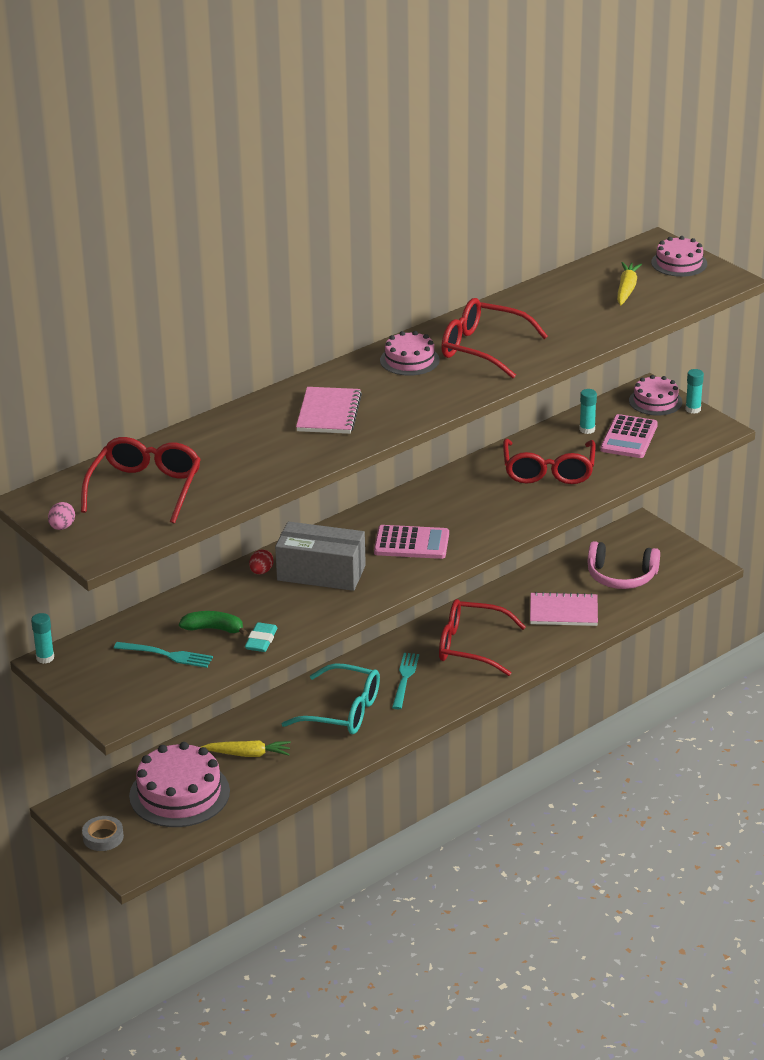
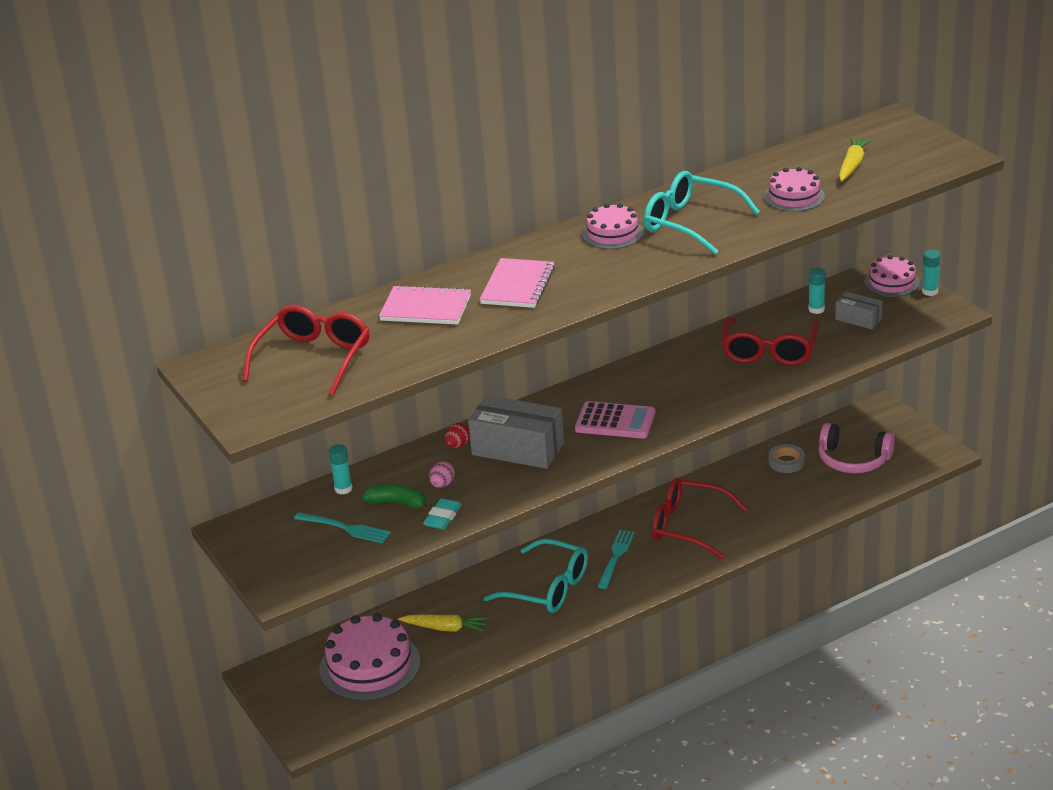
camera: 10 degrees right, 0 degrees up
turquoise glue stick [31,613,54,664] -> turquoise glue stick moved to [328,444,352,494]
pink egg [48,502,75,530] -> pink egg moved to [429,461,455,488]
grey tape [82,816,124,851] -> grey tape moved to [769,444,805,473]
red glasses [441,298,548,379] -> turquoise glasses [644,171,760,255]
pink notebook [530,592,598,626] -> pink notebook moved to [379,285,471,324]
pink calculator [600,414,658,458] -> grey box [835,292,882,329]
pink cake [651,236,707,277] -> pink cake moved to [764,167,825,212]

